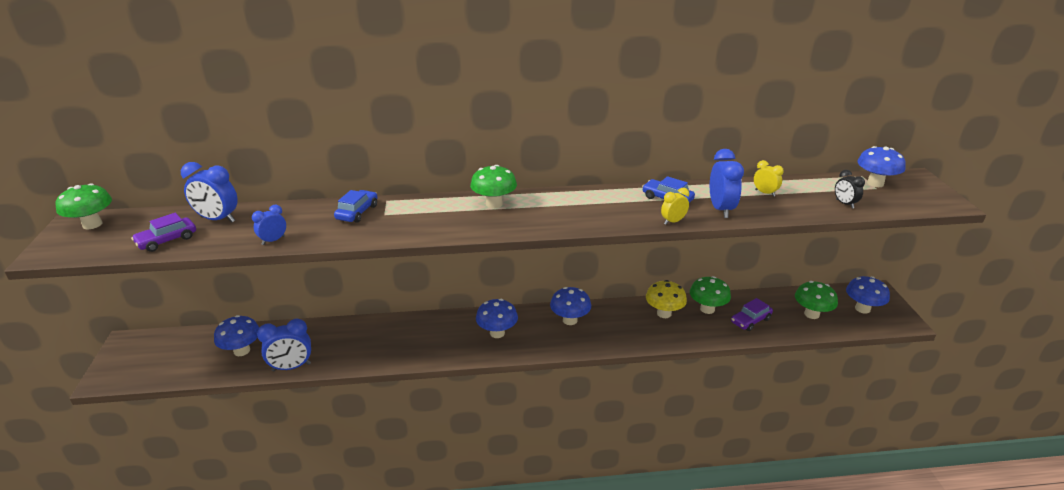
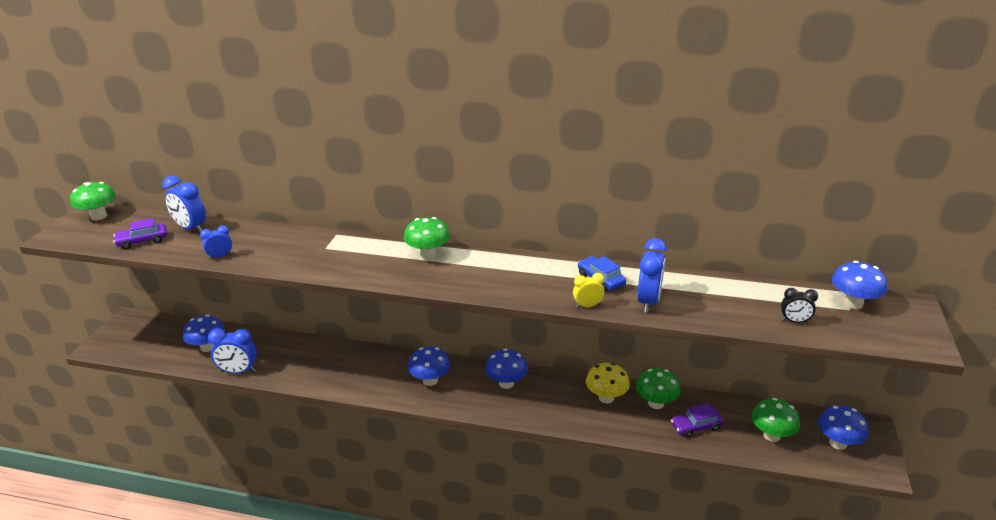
camera: 20 degrees right, 0 degrees up
blue car [334,190,378,223] -> none
yellow clock [754,160,784,197] -> none
black clock [835,170,865,209] -> black clock turned 75 degrees counterclockwise [781,288,818,323]

